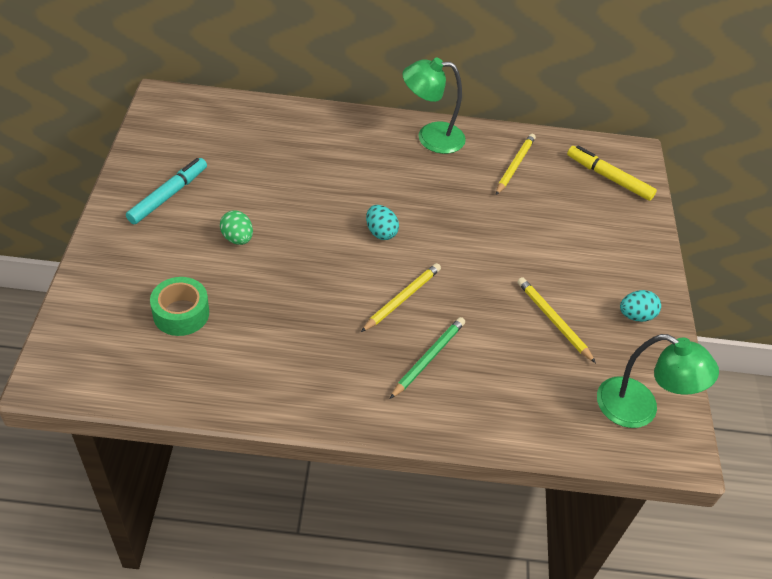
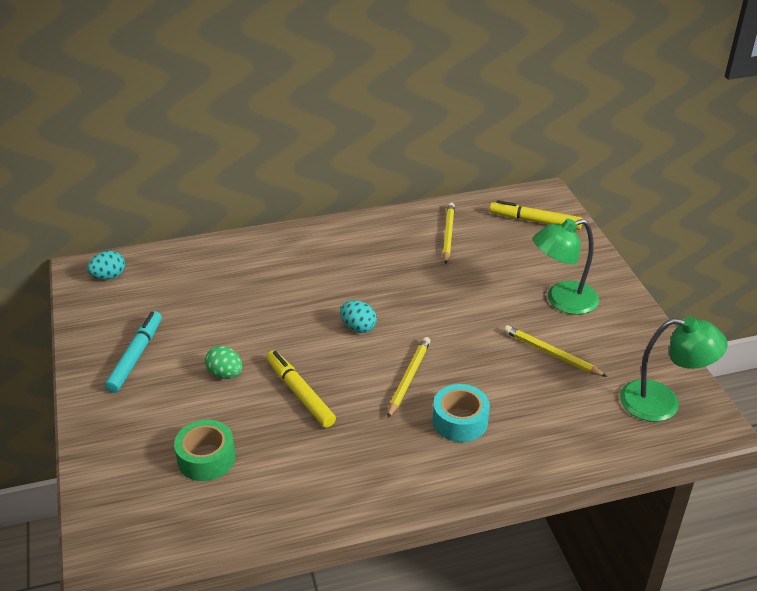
camera: 15 degrees left, 10 degrees down
green pencil [390,317,465,399] -> turquoise tape [433,384,490,442]
green lamp [402,57,466,154] -> green lamp moved to [533,219,599,315]
turquoise egg [620,290,661,322] -> turquoise egg moved to [87,251,125,280]
none -> yellow marker [266,350,336,428]

